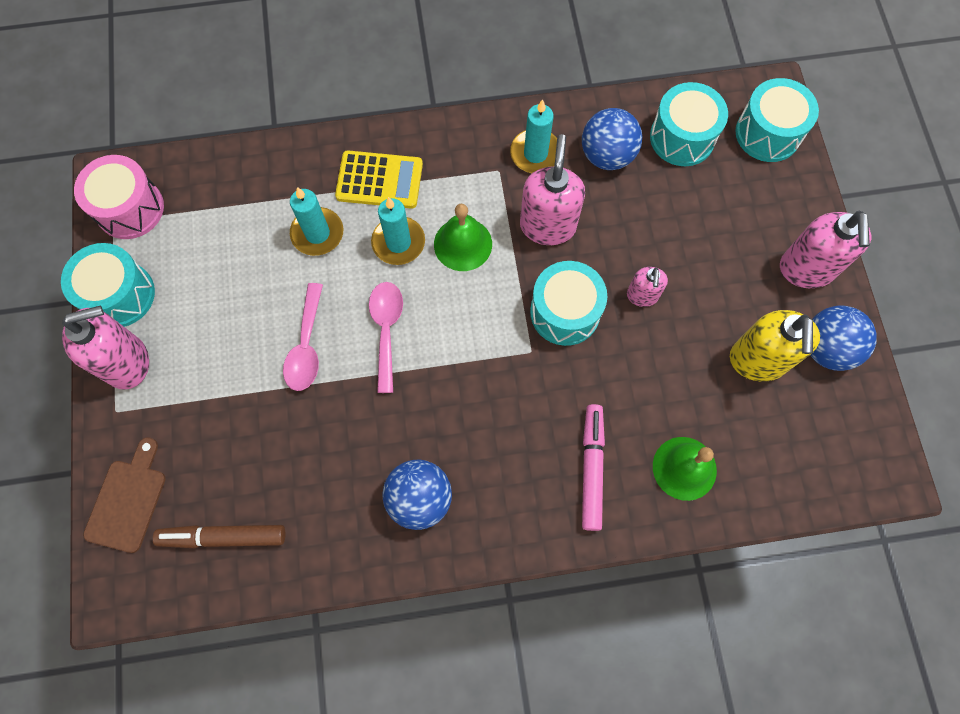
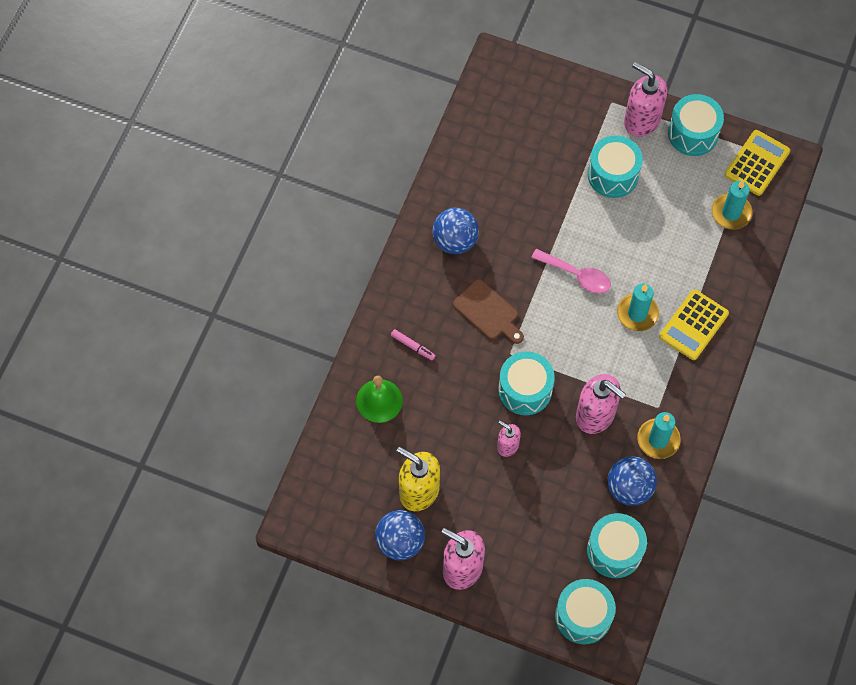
camera: 120 degrees right, 5 degrees down
pink soap dispenser [62,305,149,390] -> pink soap dispenser turned 120 degrees clockwise [624,62,668,137]
pink drum [74,155,164,239] -> yellow calculator [725,130,790,196]
brown cutting board [83,437,166,553] -> brown cutting board moved to [453,279,524,344]
brown marker [153,525,285,548] -> none
pink spoon [283,283,323,391] -> none
turquoise candle [290,187,343,256] -> turquoise candle moved to [712,181,752,230]
green bell [434,204,492,271] -> none
pink marker [582,404,605,531] -> pink marker [391,329,436,361], size x0.57
none -> turquoise drum [588,136,643,198]

